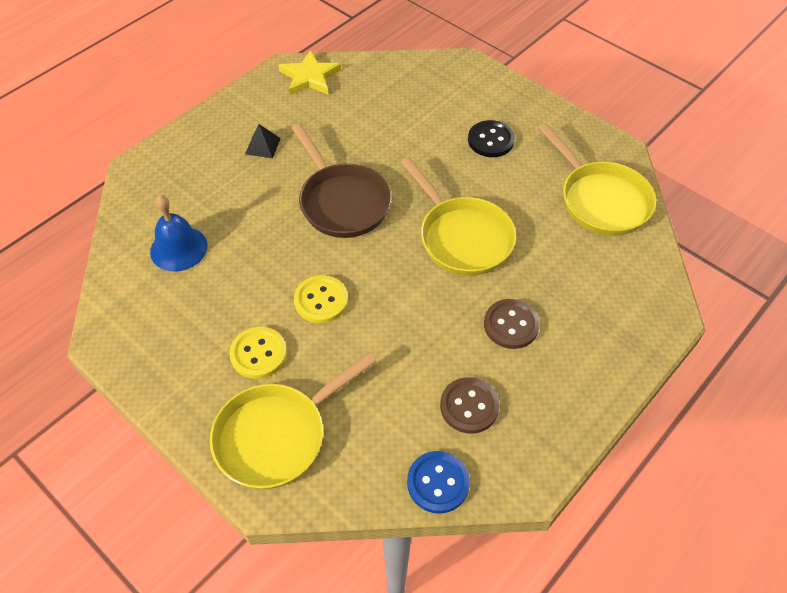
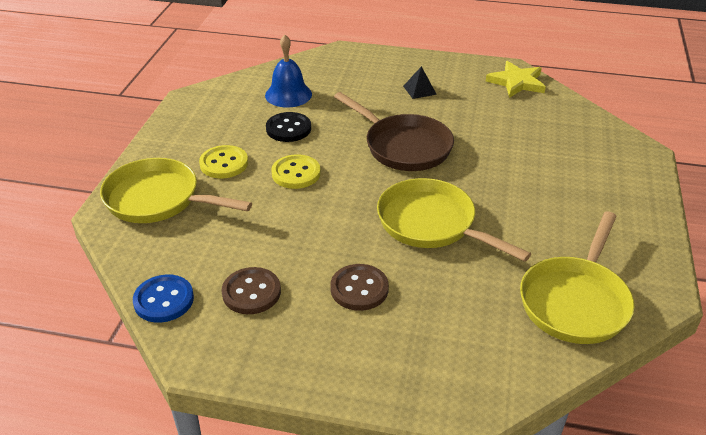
camera: 60 degrees right, 15 degrees down
brown pan [291,124,392,238] -> brown pan turned 75 degrees counterclockwise [334,92,454,171]
yellow pan [401,157,516,276] -> yellow pan turned 105 degrees clockwise [377,178,531,262]
black button [468,120,515,157] -> black button moved to [266,112,311,142]

